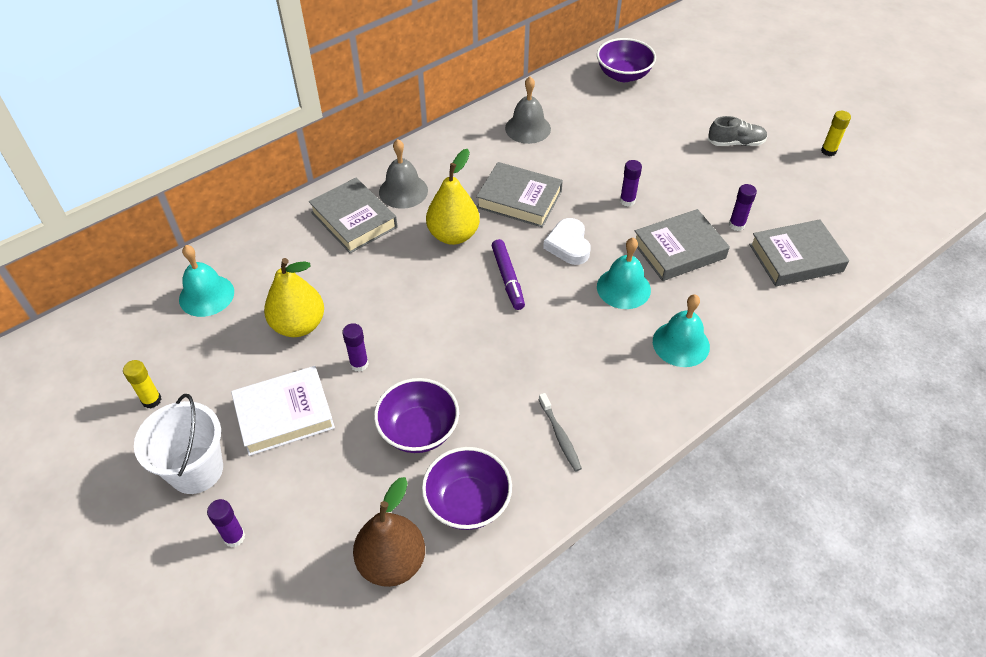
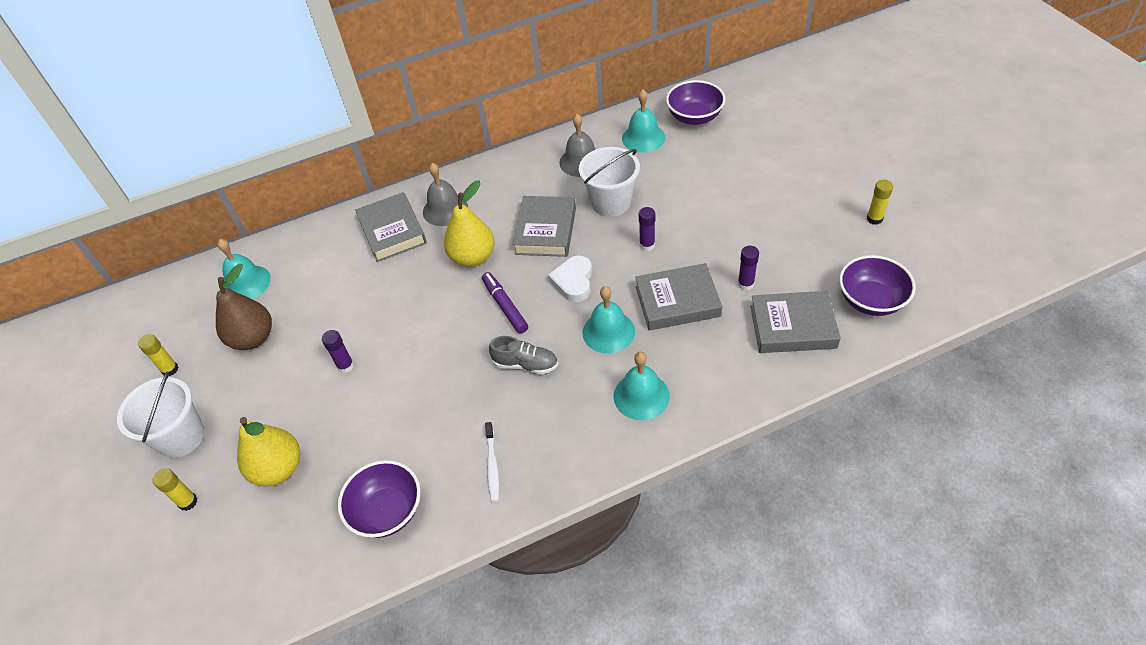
camera: 20 degrees right, 0 degrees up
purple glue stick [207,499,245,547] -> yellow glue stick [153,468,198,511]
white book [231,366,335,456] -> none
yellow pear [264,258,324,337] -> yellow pear moved to [237,417,300,486]
brown pear [353,477,425,587] -> brown pear moved to [216,264,272,350]
purple bowl [374,378,459,453] -> purple bowl moved to [839,255,916,316]
grey book [476,162,563,227] -> grey book turned 60 degrees clockwise [512,196,576,257]
purple marker [491,239,525,310] -> purple marker turned 150 degrees clockwise [482,272,528,333]
grey toothbrush [539,393,582,472] -> white toothbrush [485,422,499,502]
grey shoe [708,116,768,146] -> grey shoe moved to [489,336,558,374]
none -> white bucket [579,147,640,217]
none -> turquoise bell [622,89,665,153]

